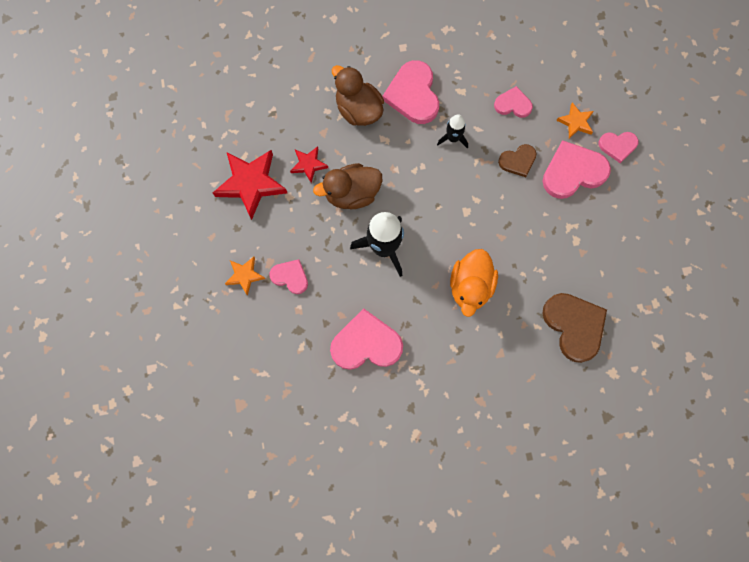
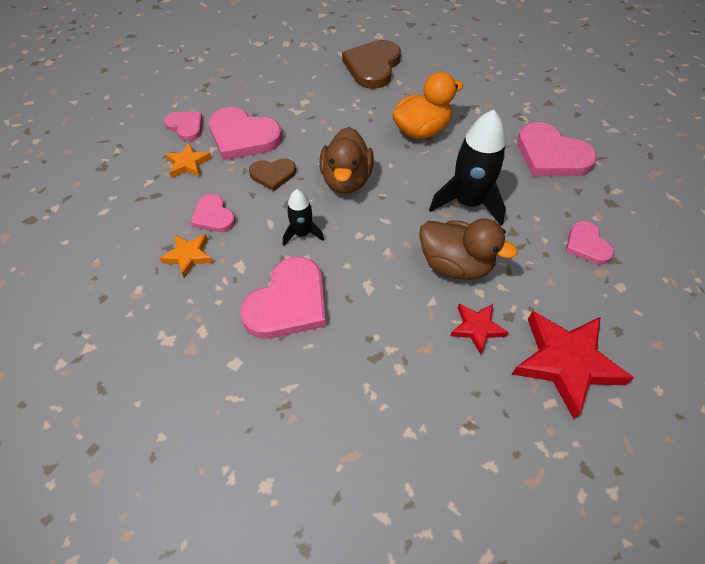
camera: 135 degrees left, 20 degrees down
orange star [225,257,265,296] -> orange star moved to [159,234,213,278]
brown duck [332,65,384,126] -> brown duck moved to [319,127,374,194]
brown heart [498,144,536,177] -> brown heart turned 150 degrees clockwise [249,159,296,191]

